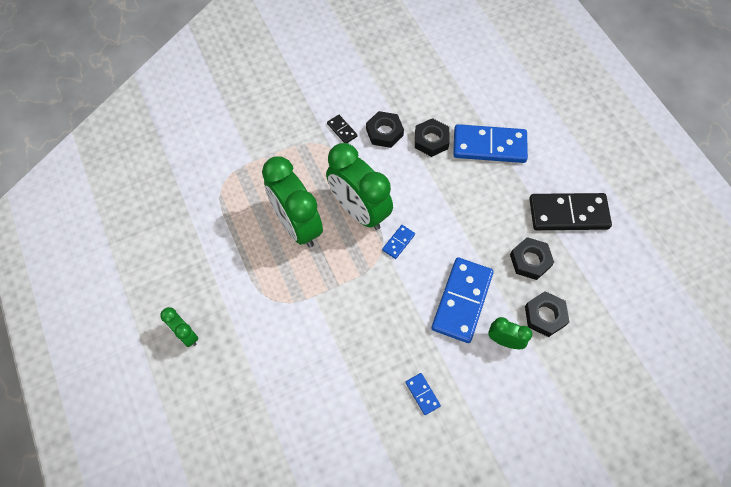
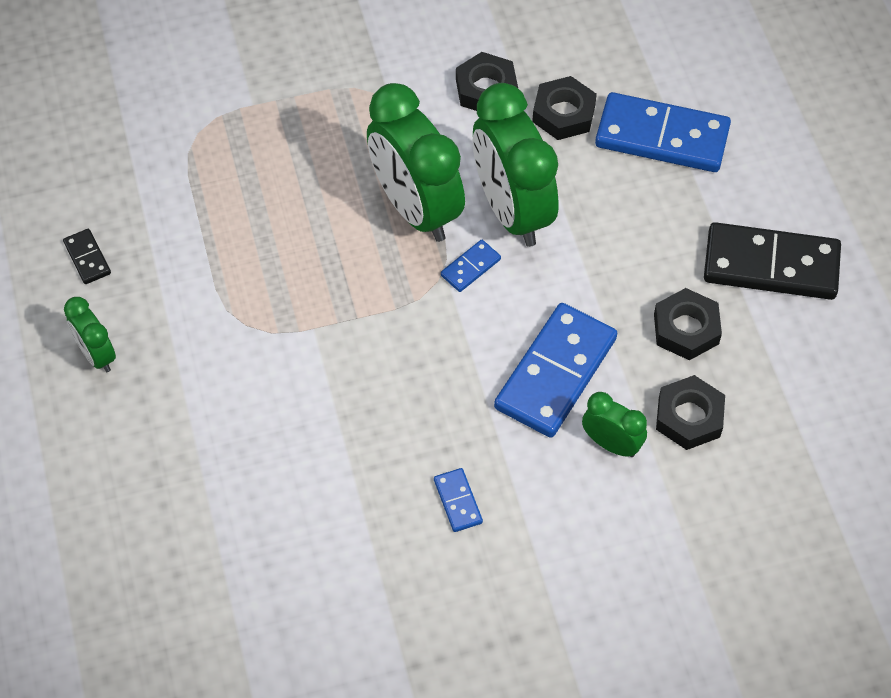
camera: 10 degrees right, 5 degrees down
green clock [262,157,323,248] -> green clock moved to [473,83,559,247]
black domino [327,115,358,143] -> black domino moved to [63,229,111,284]

